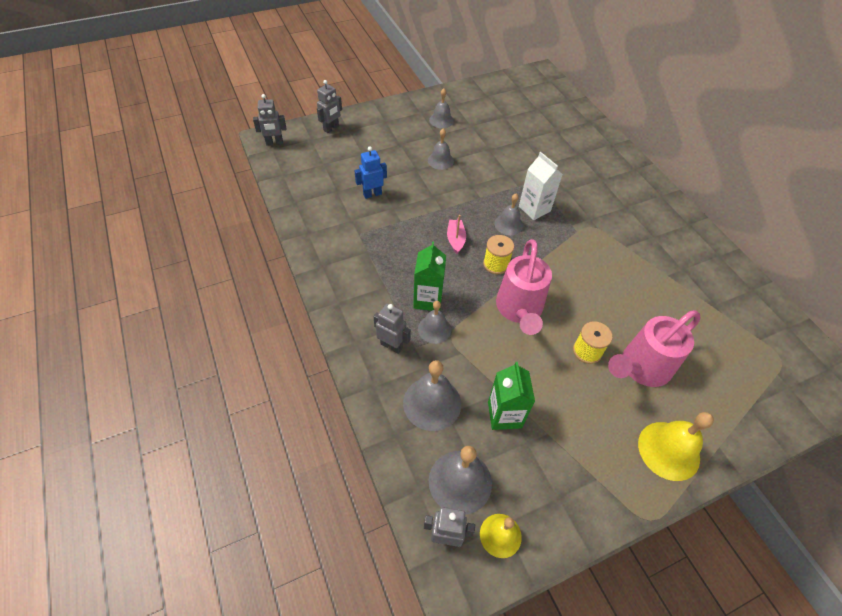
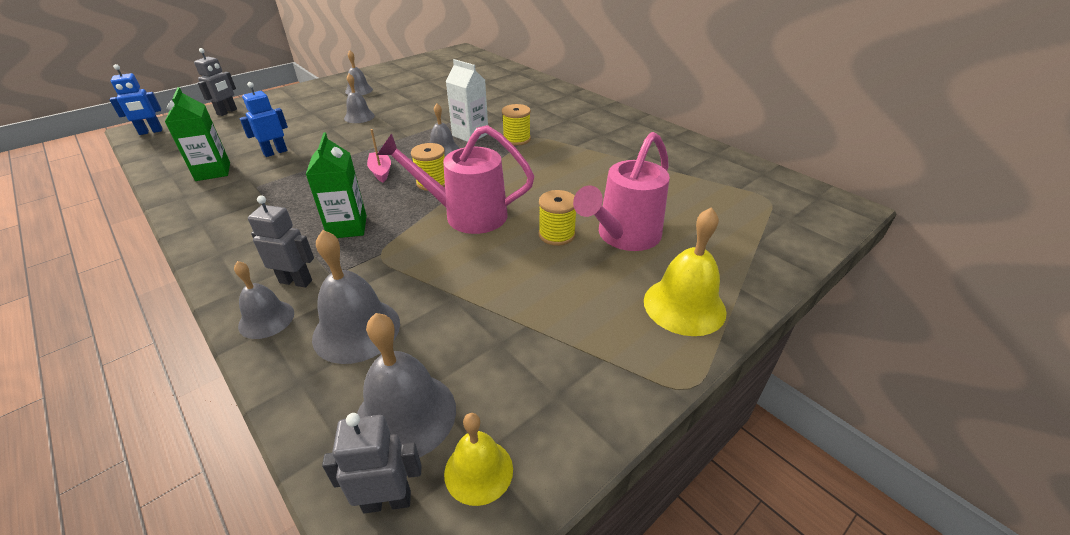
camera: 15 degrees left, 15 degrees down
grey robot [253,94,286,145] -> blue robot [109,64,163,135]
grey bell [418,301,451,344] -> grey bell moved to [234,261,294,339]
green carton [488,362,535,430] -> green carton moved to [165,87,230,181]
pink watering can [496,239,552,335] -> pink watering can turned 105 degrees clockwise [377,125,534,234]
none -> yellow spool [502,104,531,146]

